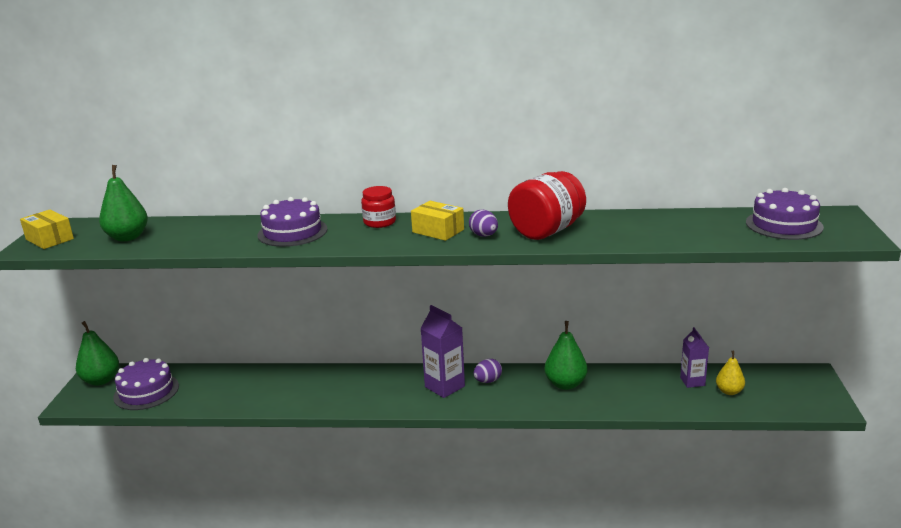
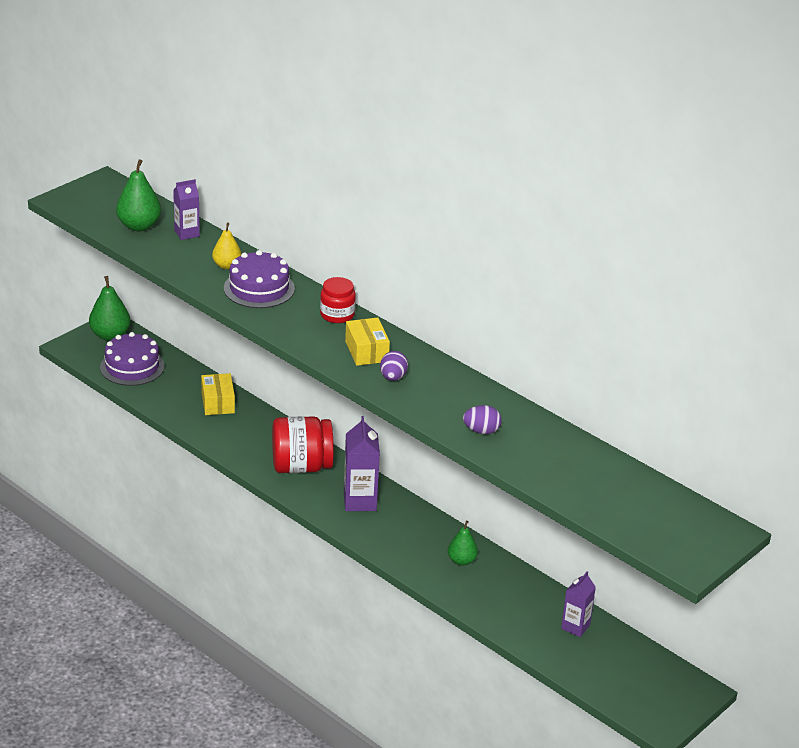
camera: 35 degrees right, 10 degrees up
yellow box [20,210,74,249] -> yellow box moved to [201,373,235,415]
purple egg [473,359,502,383] -> purple egg moved to [463,405,502,434]
red jar [508,171,586,240] -> red jar moved to [272,416,334,473]
green pear [544,321,587,390] -> green pear [448,521,478,566], size x0.64
yellow pear [716,351,745,395] -> yellow pear moved to [212,223,241,269]
purple cake [746,188,824,240] -> none
none -> purple carton [173,179,200,240]

